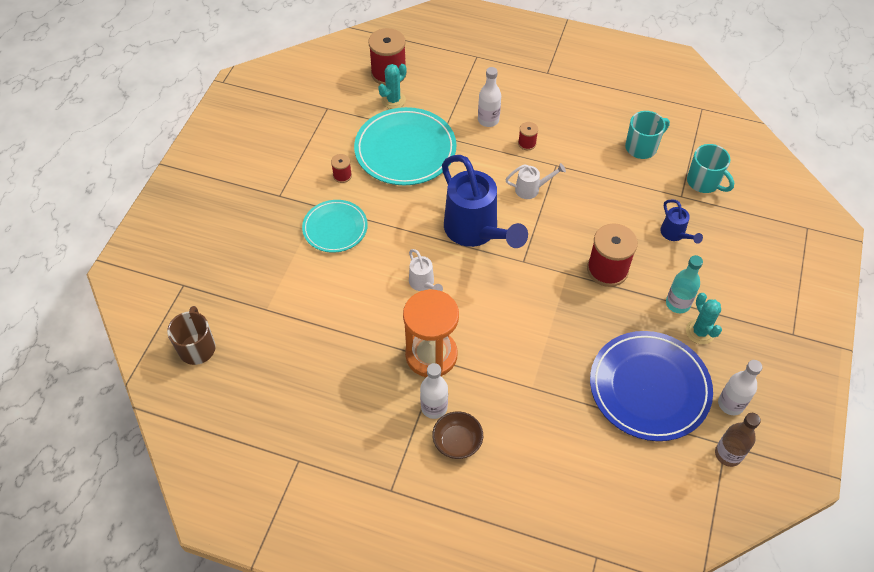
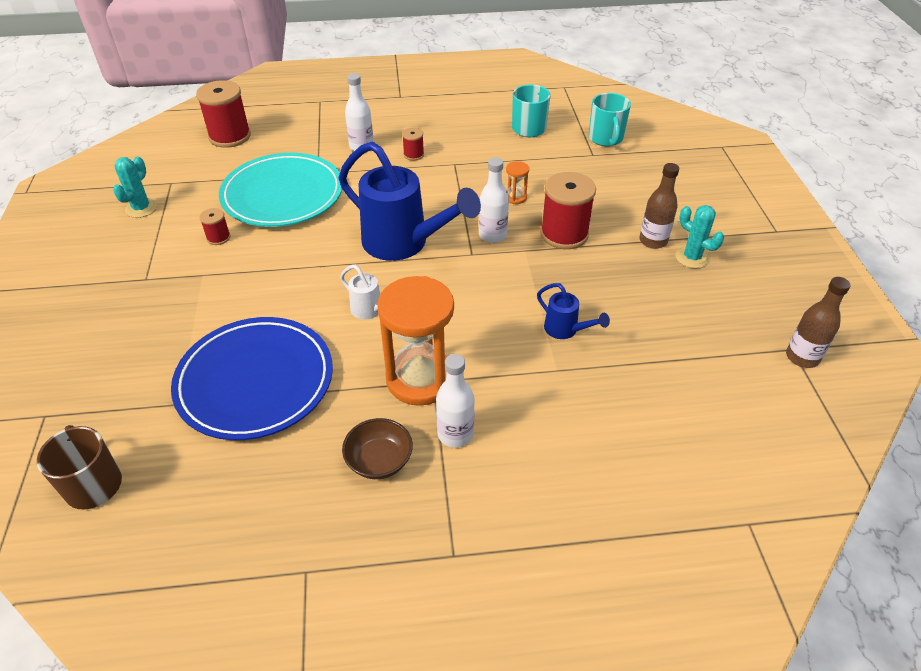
camera: 25 degrees left, 10 degrees down
turquoise plate [302,200,368,253] -> none
turquoise cactus [378,64,406,109] -> turquoise cactus moved to [113,156,157,218]
brown bowl [432,411,483,459] -> brown bowl moved to [342,418,413,479]
white watering can [505,163,566,199] -> none
blue plate [590,331,713,441] -> blue plate moved to [171,317,333,440]
blue watering can [660,199,703,244] -> blue watering can moved to [537,283,610,339]
turquoise bottle [666,255,703,313] -> brown bottle [640,163,679,249]
turquoise mug [687,144,734,193] -> turquoise mug turned 60 degrees clockwise [589,93,631,146]
white bottle [718,360,762,415] -> white bottle moved to [479,157,509,243]
none -> orange hourglass [506,161,529,204]

